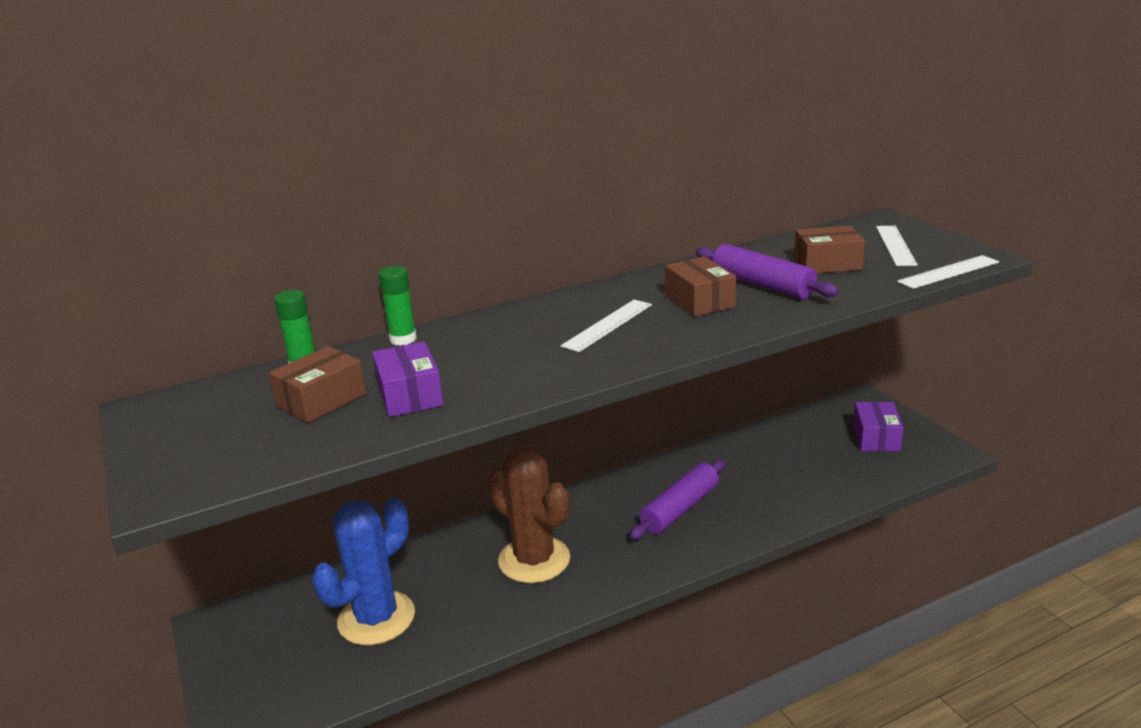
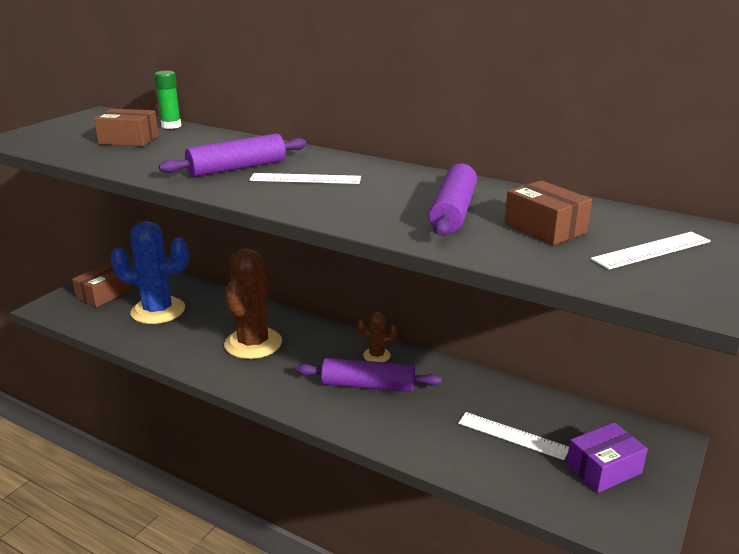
camera: 55 degrees right, 0 degrees up
purple box [372,341,444,417] -> none
green glue stick [378,266,417,346] -> none
brown box [665,256,736,317] -> brown box moved to [72,264,130,307]
white ruler [897,255,999,289] -> white ruler moved to [458,412,569,460]
none -> purple rolling pin [159,133,307,177]
none -> brown cactus [357,312,397,362]

